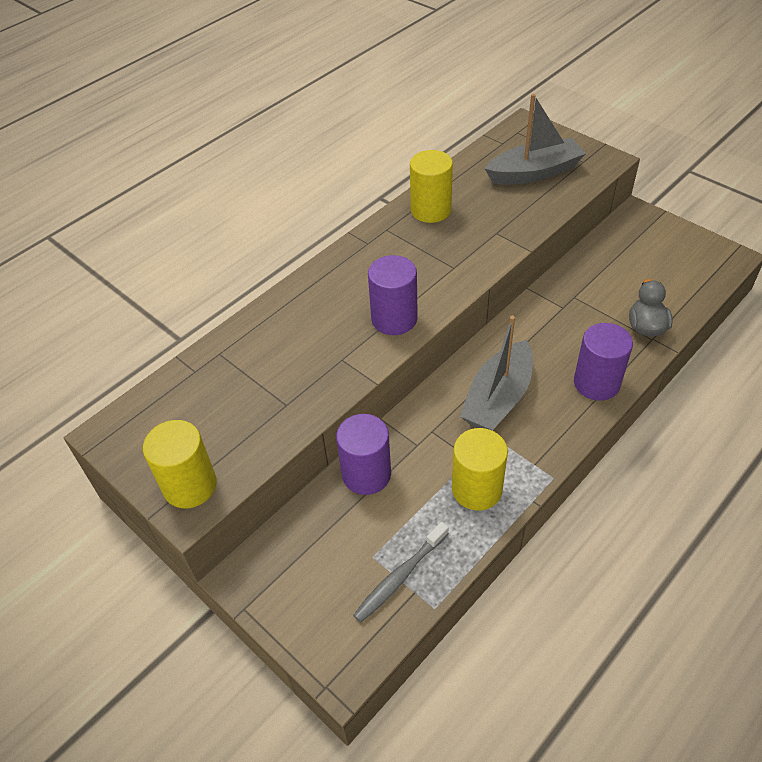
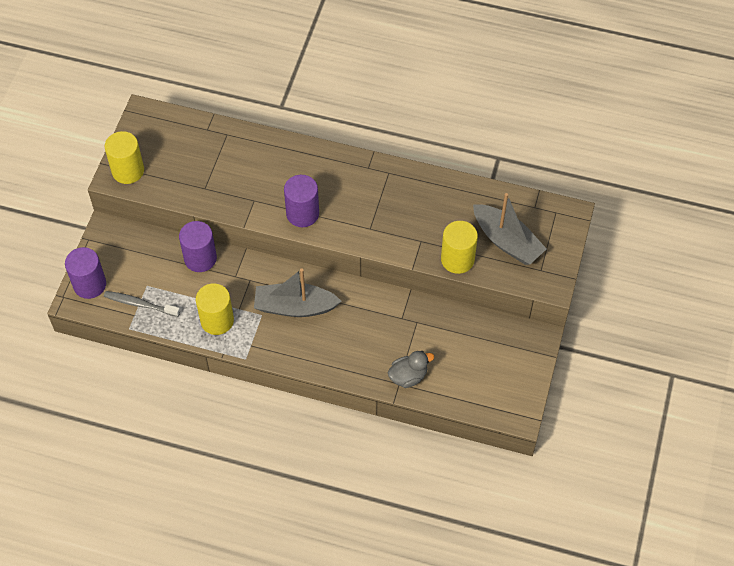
camera: 60 degrees right, 10 degrees up
yellow cylinder [410,150,453,223] -> yellow cylinder moved to [441,221,478,274]
purple cylinder [574,323,633,401] -> purple cylinder moved to [65,247,106,299]

